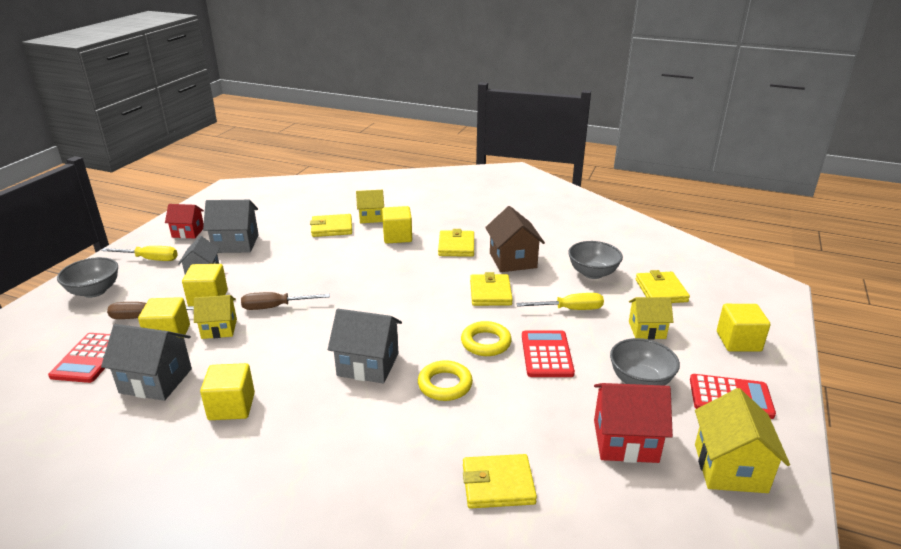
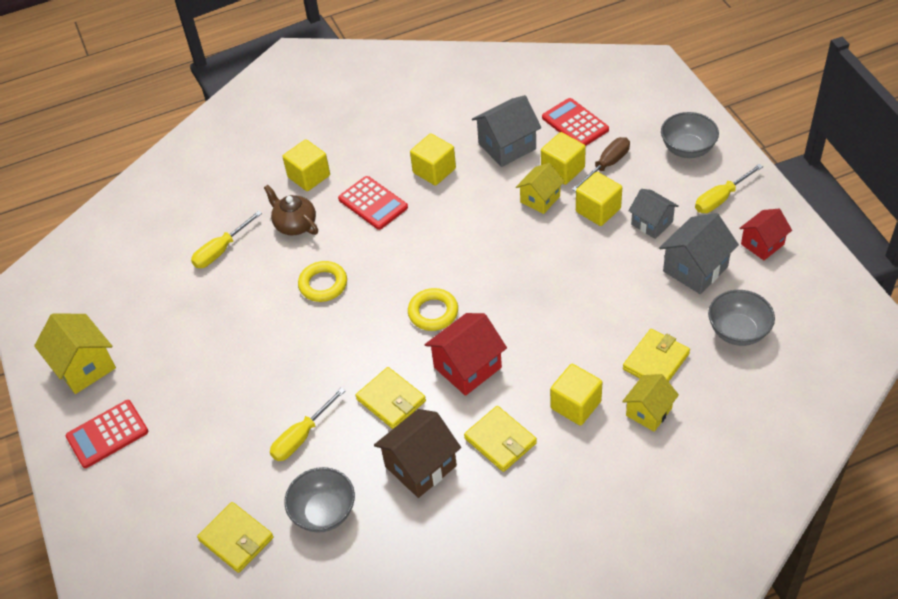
camera: 140 degrees right, 20 degrees up
brown screwdriver [241,292,330,310] -> none
grey house [328,309,402,383] -> none
yellow ring [461,321,512,356] -> yellow ring moved to [408,288,458,331]
yellow wallet [463,454,537,509] -> yellow screwdriver [191,211,262,268]
brown house [485,206,545,272] -> brown house turned 75 degrees counterclockwise [374,409,461,498]
red calculator [522,330,575,377] -> red calculator moved to [338,176,408,230]
red house [594,383,673,463] -> red house moved to [425,313,507,396]
grey bowl [610,338,680,386] -> grey bowl moved to [708,290,775,346]
yellow house [629,297,673,339] -> none
yellow cube [717,304,770,352] -> yellow cube moved to [282,139,330,191]
none -> brown teapot [264,185,318,235]

